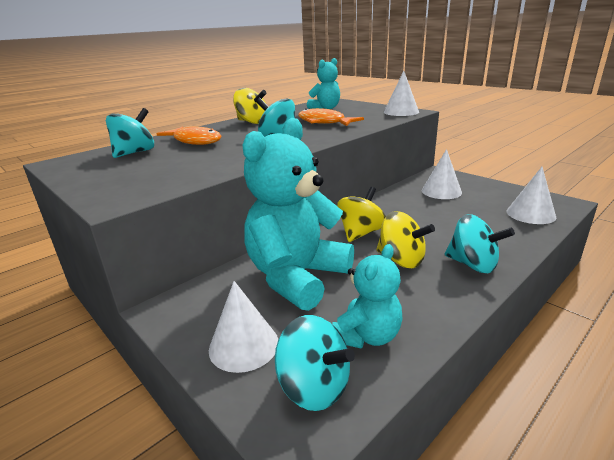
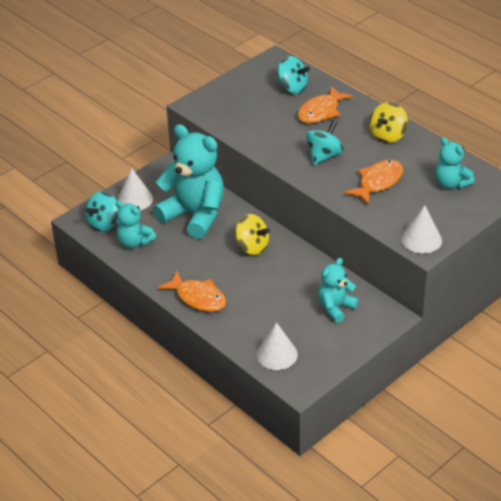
camera: 90 degrees right, 15 degrees up
yellow spinning top [376,211,435,268] -> none
white cone [422,149,462,199] -> turquoise teddy bear [318,258,359,323]
turquoise spinning top [445,214,515,273] -> orange fish [158,271,226,312]

